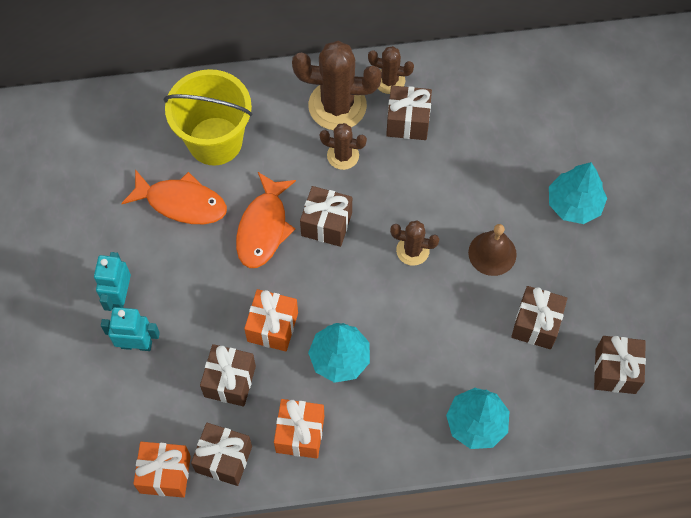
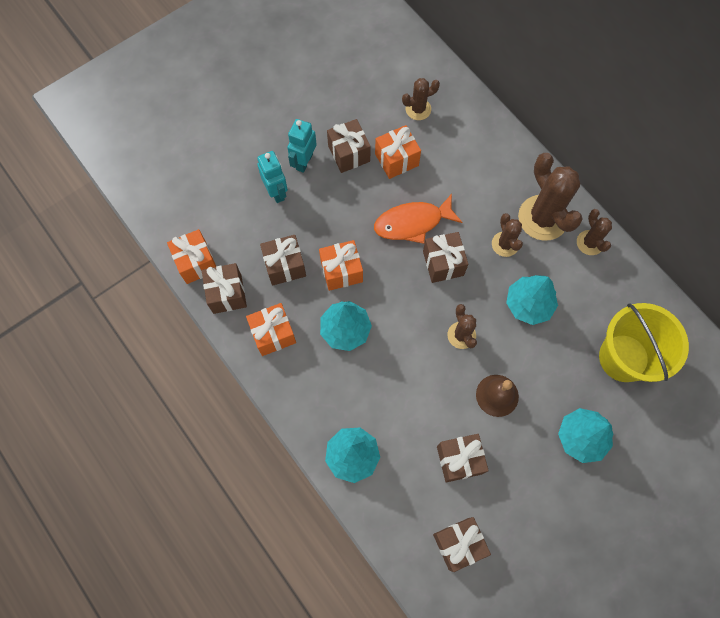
camera: 60 degrees right, 5 degrees up
turquoise robot [94,252,131,311] -> turquoise robot turned 45 degrees counterclockwise [287,119,317,173]
orange fish [121,169,227,224] -> orange gift [375,125,421,179]
yellow bucket [164,69,252,166] -> yellow bucket moved to [599,303,689,382]
brown gift [386,86,432,140] -> brown gift moved to [327,119,371,173]
none -> brown cactus [402,78,440,120]
none -> turquoise tree [506,275,558,325]

